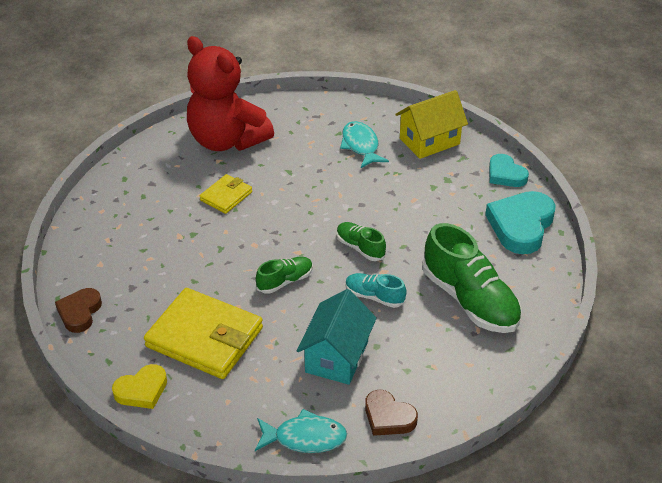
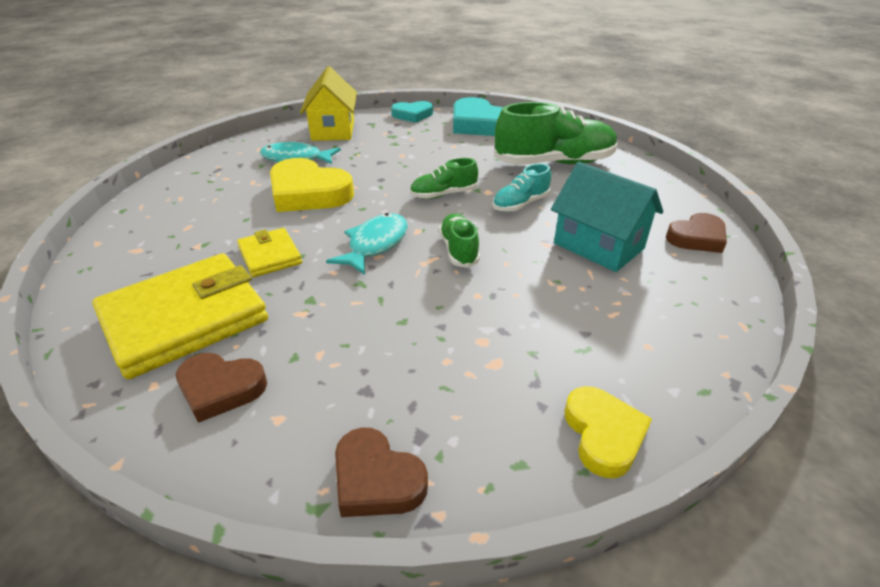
camera: 65 degrees left, 5 degrees down
yellow wallet [144,288,263,379] -> yellow wallet moved to [92,253,268,379]
red teddy bear [187,36,274,151] -> none
turquoise fish [255,409,347,453] -> turquoise fish moved to [326,213,408,275]
none -> brown heart [176,353,267,423]
none -> yellow heart [270,158,354,212]

